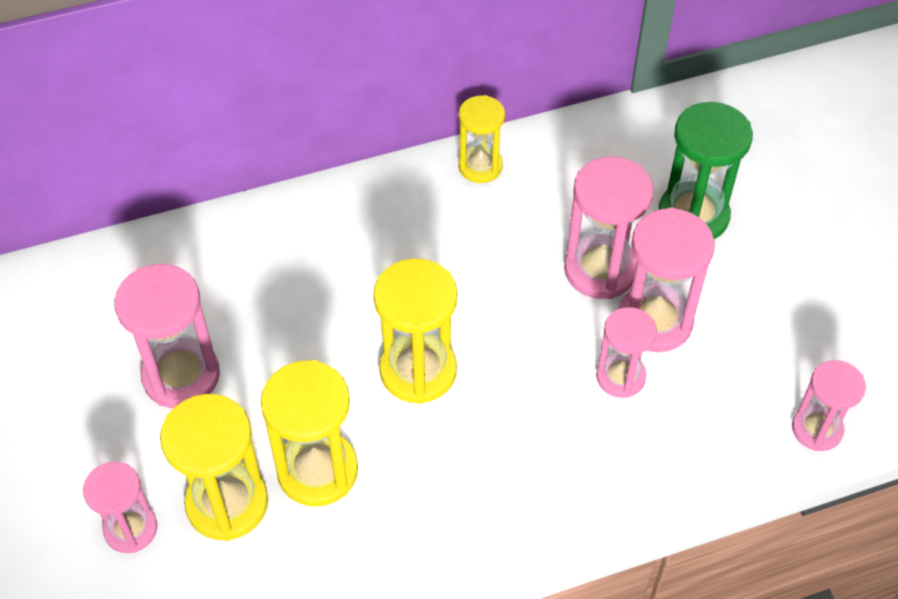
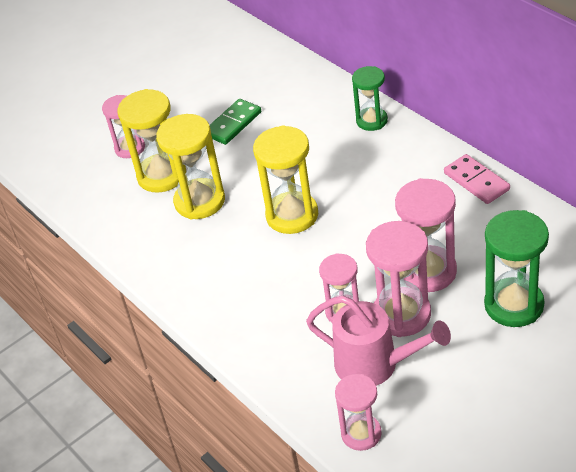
camera: 75 degrees right, 10 degrees down
pink hourglass [114,264,220,408] -> green domino [210,99,261,145]
yellow hourglass [458,95,505,183] -> pink domino [444,154,510,204]
none -> pink watering can [306,296,451,386]
none -> green hourglass [352,66,388,131]

